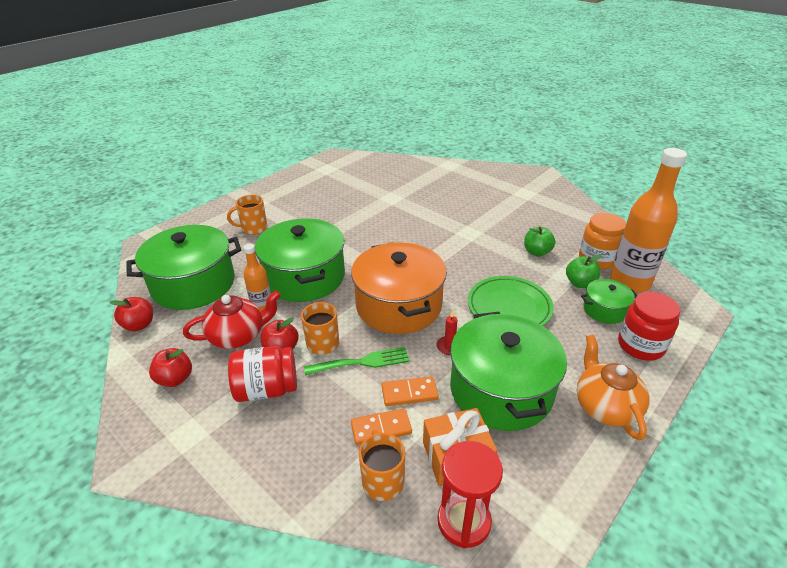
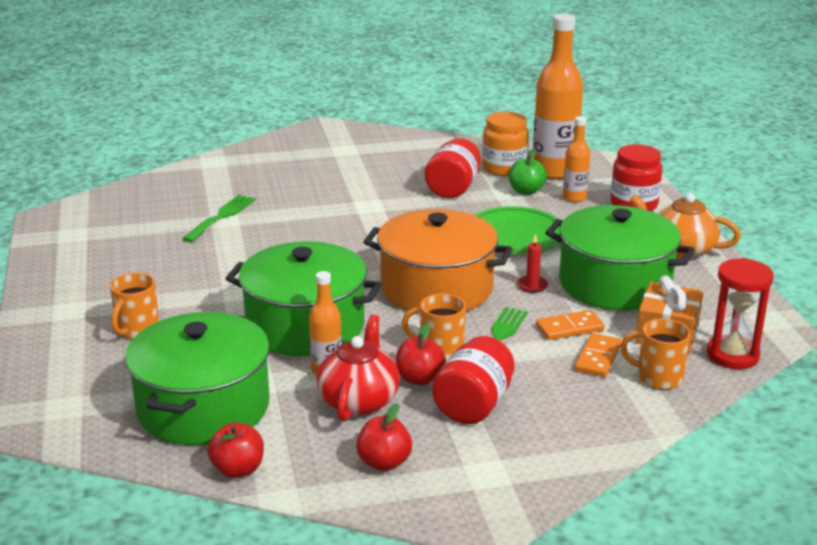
camera: 55 degrees left, 10 degrees down
orange domino [382,376,439,406] -> orange domino turned 45 degrees clockwise [536,310,605,340]
green apple [524,227,555,256] -> red jar [425,138,481,198]
green pot [581,279,638,324] -> orange bottle [563,116,590,202]
none -> green fork [182,195,255,242]

